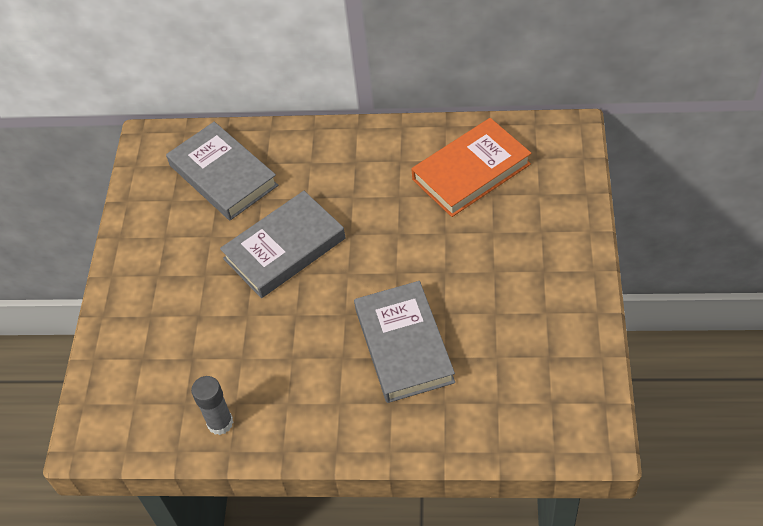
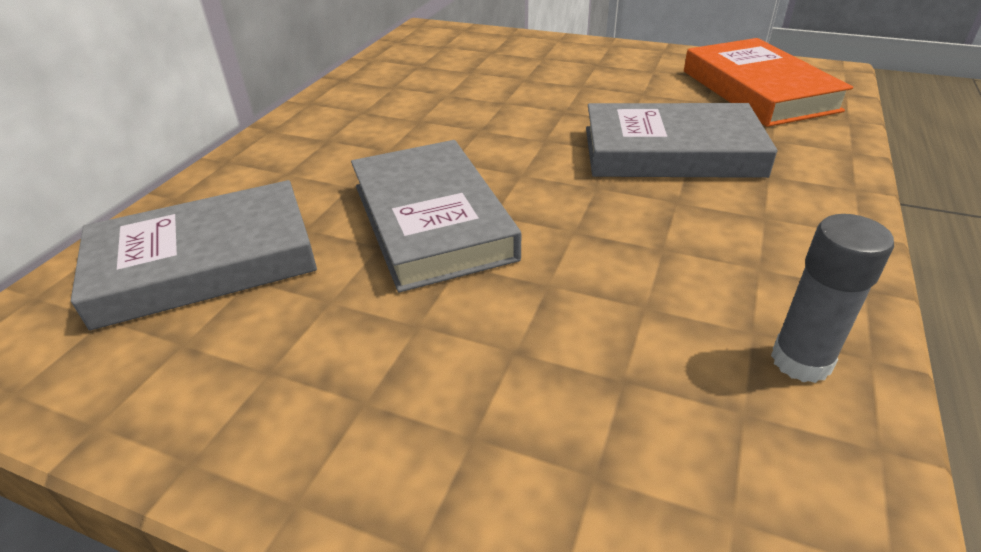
camera: 75 degrees left, 15 degrees down
orange book [412,118,531,217] -> orange book moved to [684,38,853,127]

